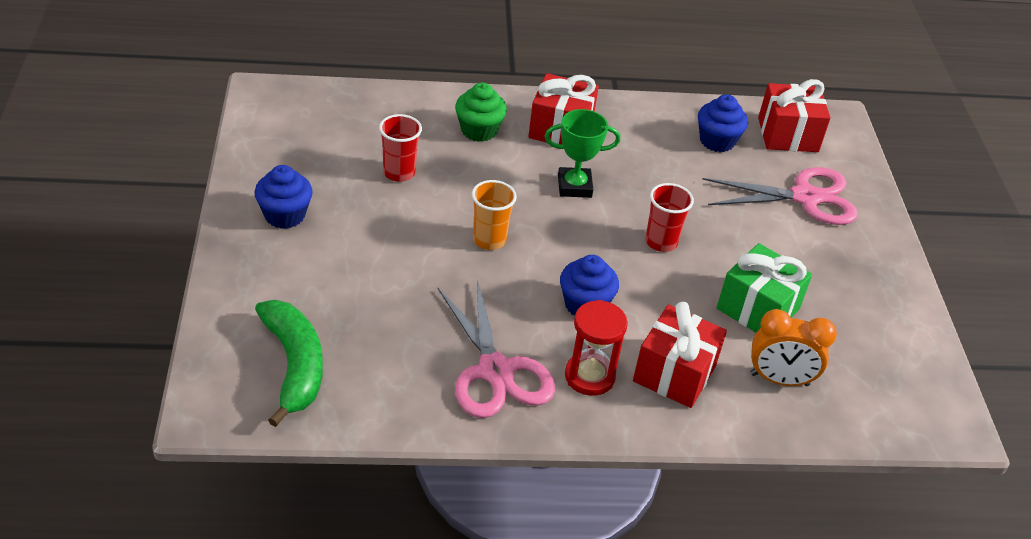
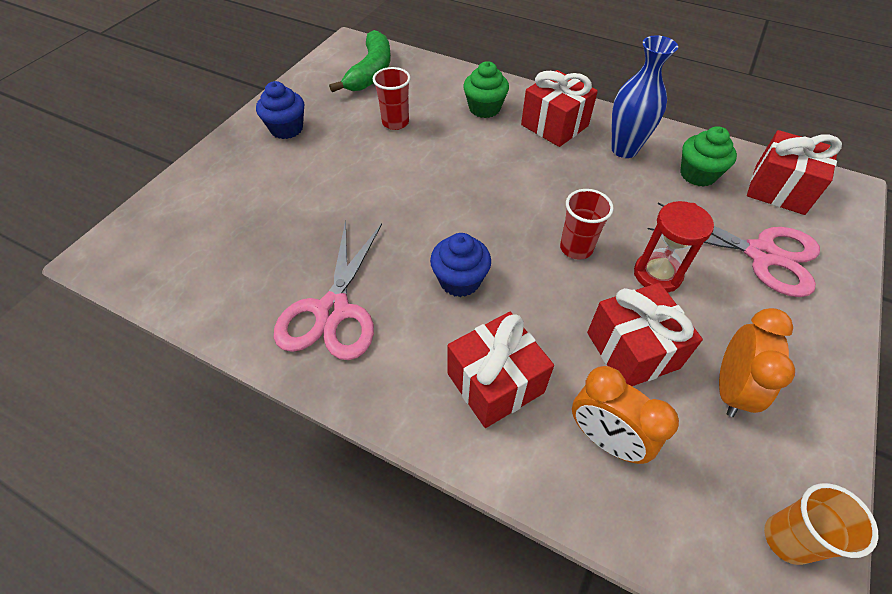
camera: 35 degrees right, 10 degrees up
green banana [255,300,323,427] -> green banana moved to [329,30,391,92]
orange cup [472,180,517,250] -> orange cup moved to [764,483,878,565]
green trophy [545,109,620,198] -> none
red hourglass [565,300,628,396] -> red hourglass moved to [634,201,714,292]
blue cupcake [698,94,748,152] -> green cupcake [680,126,737,187]
green gift [717,243,812,333] -> red gift [587,283,703,386]
none -> blue vase [611,36,678,158]
none -> orange clock [719,308,795,417]

